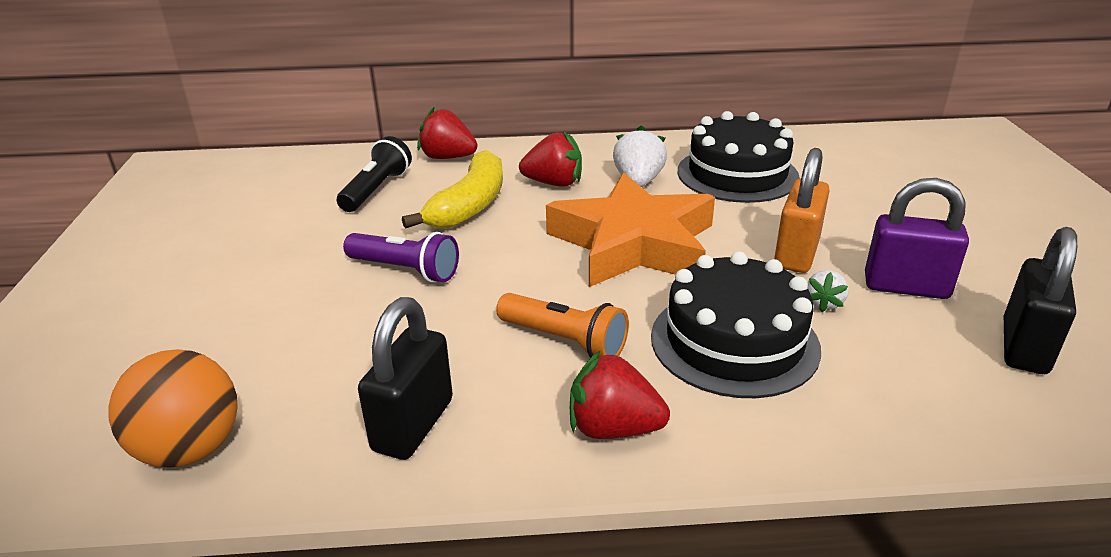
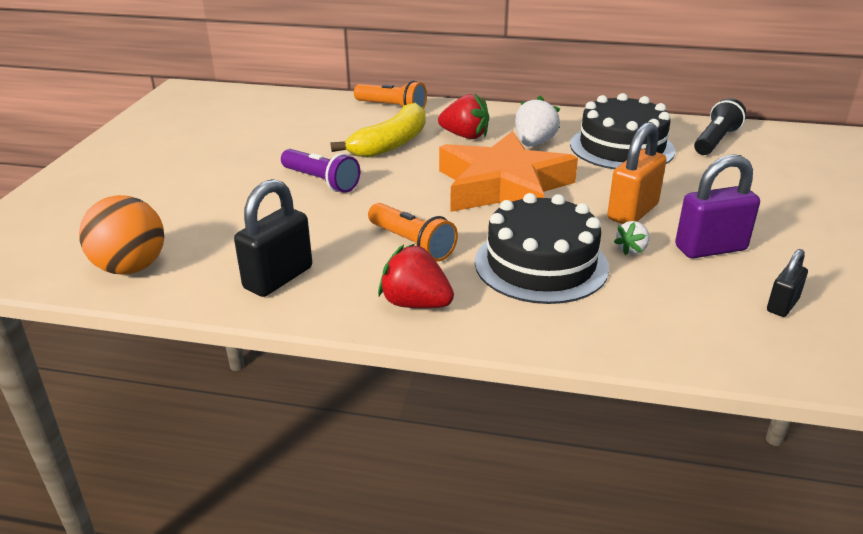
camera: 15 degrees right, 0 degrees up
black flashlight [337,136,412,212] -> black flashlight moved to [694,98,747,155]
red strawberry [417,107,477,159] -> orange flashlight [354,81,427,109]
purple padlock [865,178,969,299] -> purple padlock turned 45 degrees counterclockwise [675,154,760,258]
black padlock [1004,227,1077,374] -> black padlock [767,249,808,317], size x0.57

